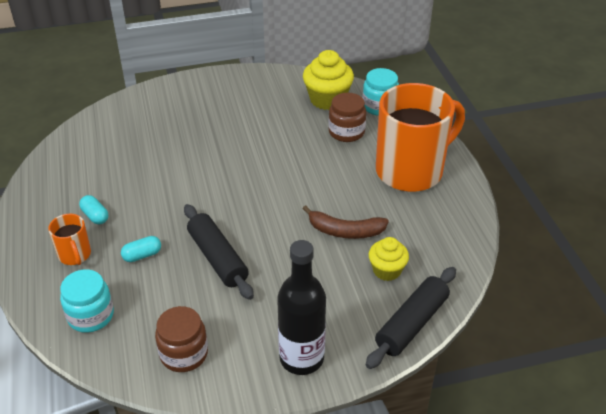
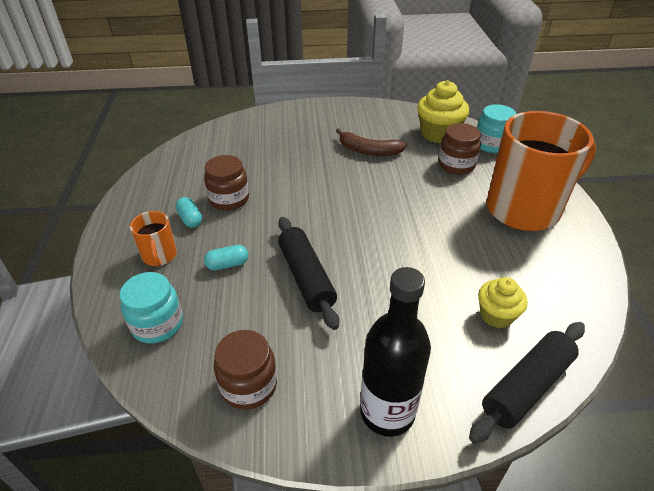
camera: 10 degrees right, 0 degrees up
brown banana [303,206,389,239] -> brown banana moved to [336,128,407,156]
none -> brown jar [204,155,249,210]

